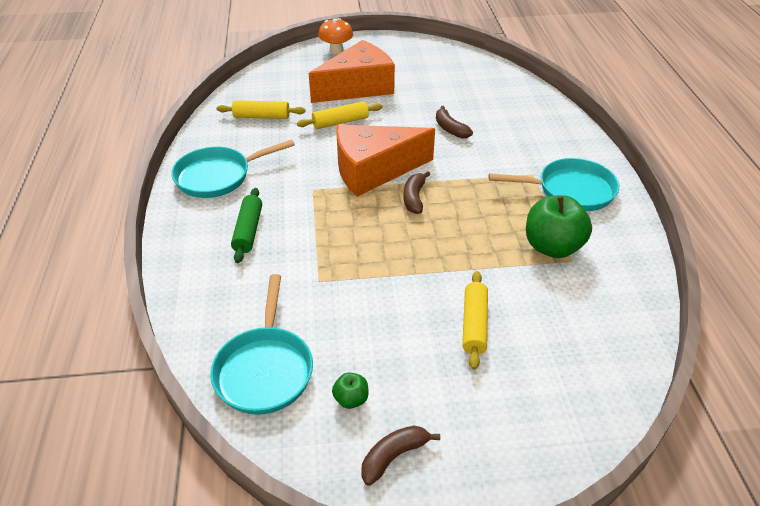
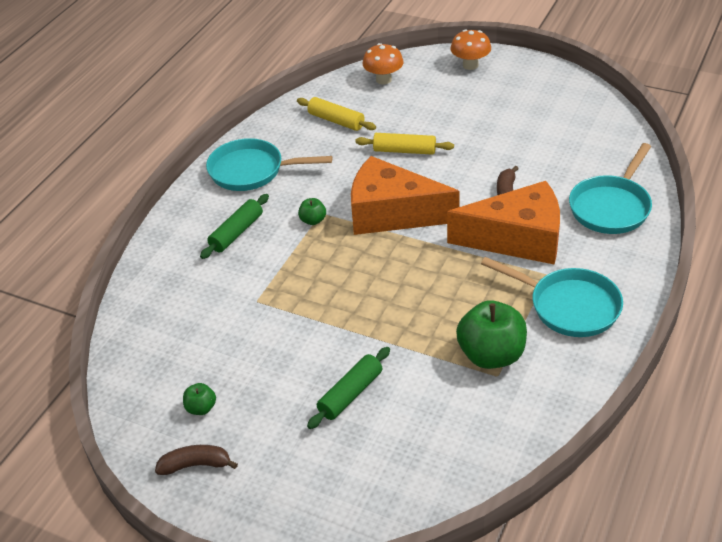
camera: 35 degrees right, 0 degrees up
turquoise pan [210,274,313,415] -> turquoise pan moved to [569,143,652,234]
orange cheese [309,40,395,103] -> orange cheese moved to [447,181,560,265]
brown banana [404,171,430,214] -> none
yellow rolling pin [462,271,488,370] -> green rolling pin [307,347,390,429]
none -> green apple [298,198,326,225]
none -> orange mushroom [363,43,404,84]

